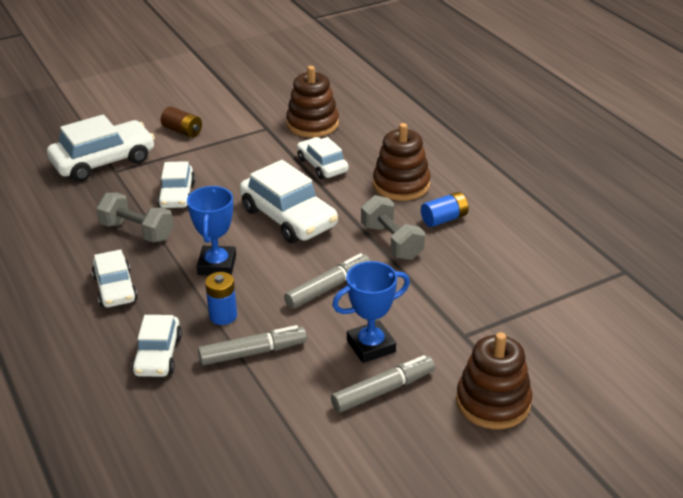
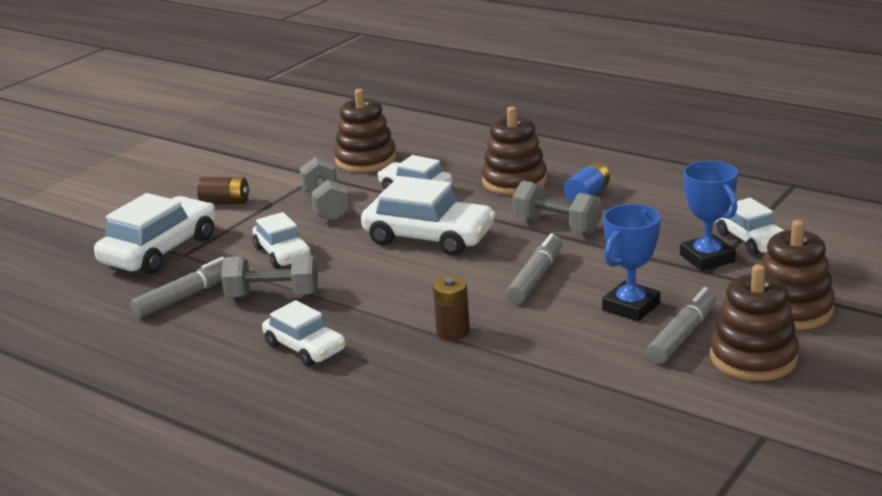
camera: 25 degrees left, 10 degrees down
white car [132,315,182,377] -> white car moved to [716,198,785,255]
blue trophy [187,186,236,275] -> blue trophy moved to [680,161,738,271]
grey marker [198,325,307,366] -> grey marker moved to [130,257,225,318]
blue battery [205,272,237,325] -> brown battery [433,276,470,340]
none -> grey dumbbell [300,157,351,221]
none -> brown stacking toy [710,264,799,381]

